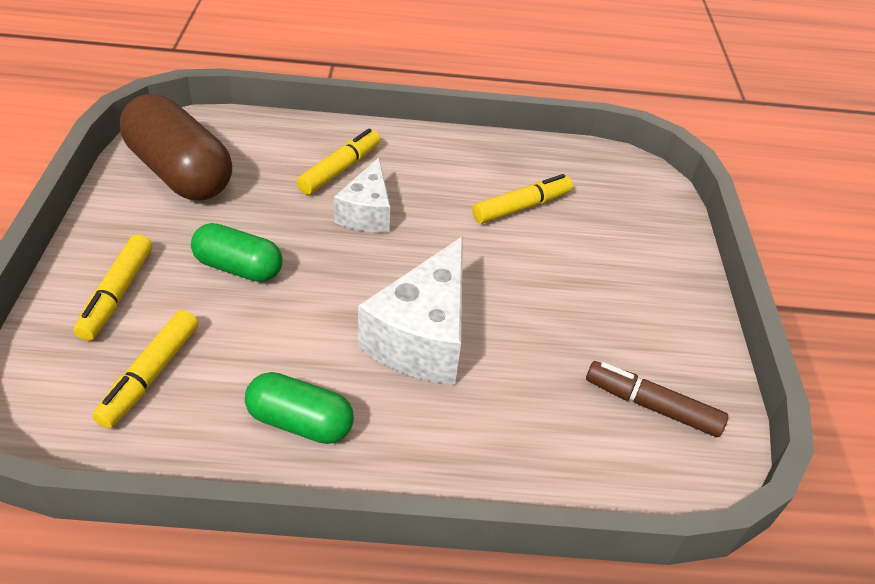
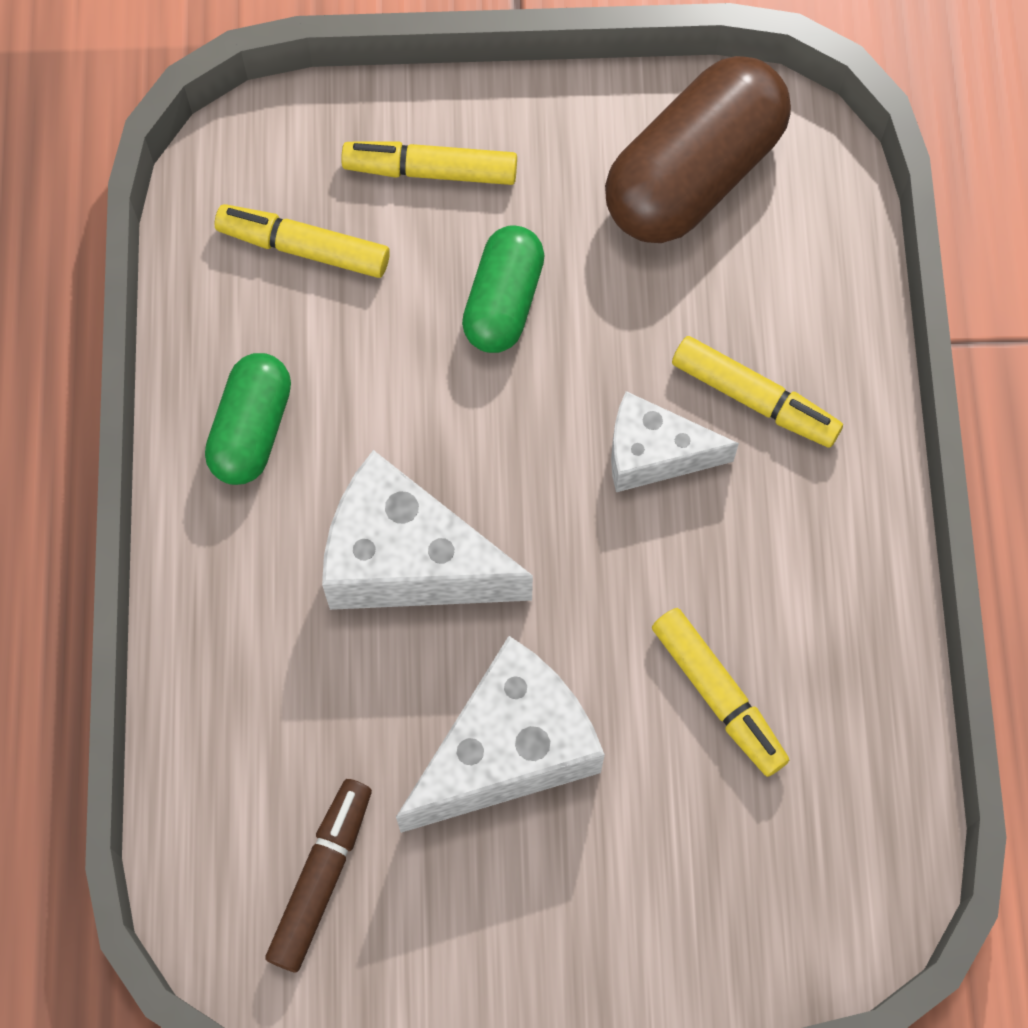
camera: 90 degrees right, 25 degrees up
none -> white cheese [396,636,605,833]

